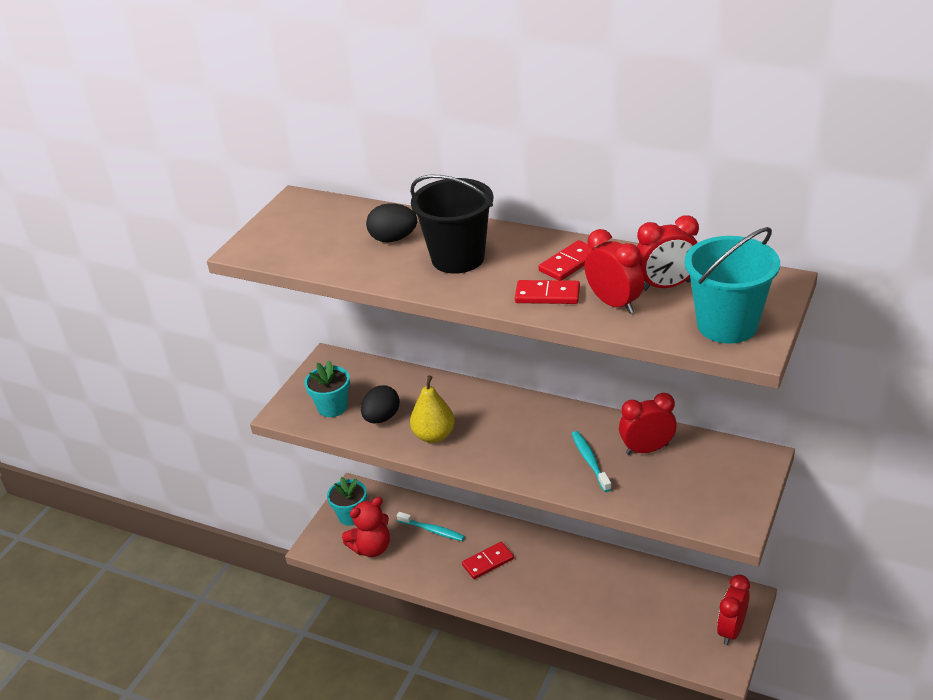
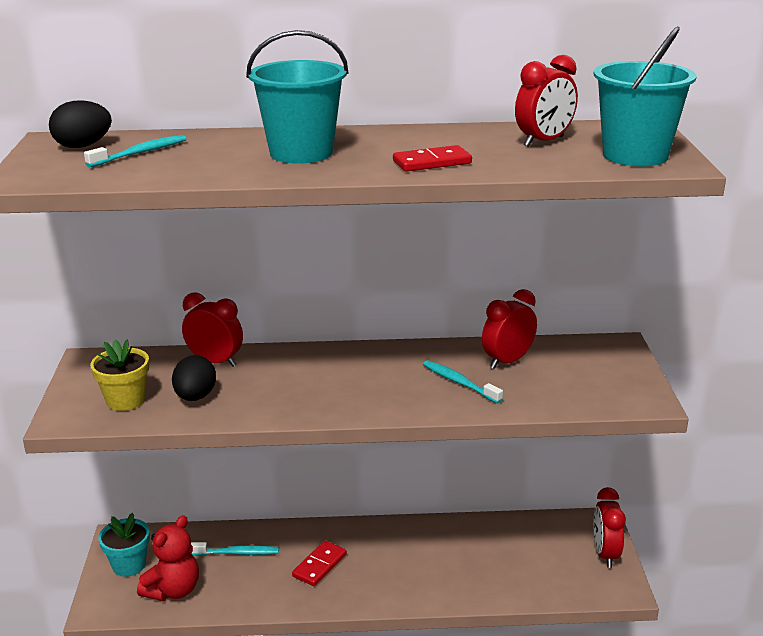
camera: 30 degrees left, 10 degrees down
turquoise flower pot [305,361,350,417] -> yellow flower pot [90,339,149,411]
black egg [366,203,417,243] -> black egg moved to [49,100,112,148]
black bucket [410,175,493,274] -> turquoise bucket [246,30,348,164]
yellow pear [410,375,455,443] -> none
red domino [539,240,595,280] -> none
red clock [585,229,644,314] -> red clock moved to [182,292,243,367]
none -> turquoise toothbrush [84,135,186,168]

